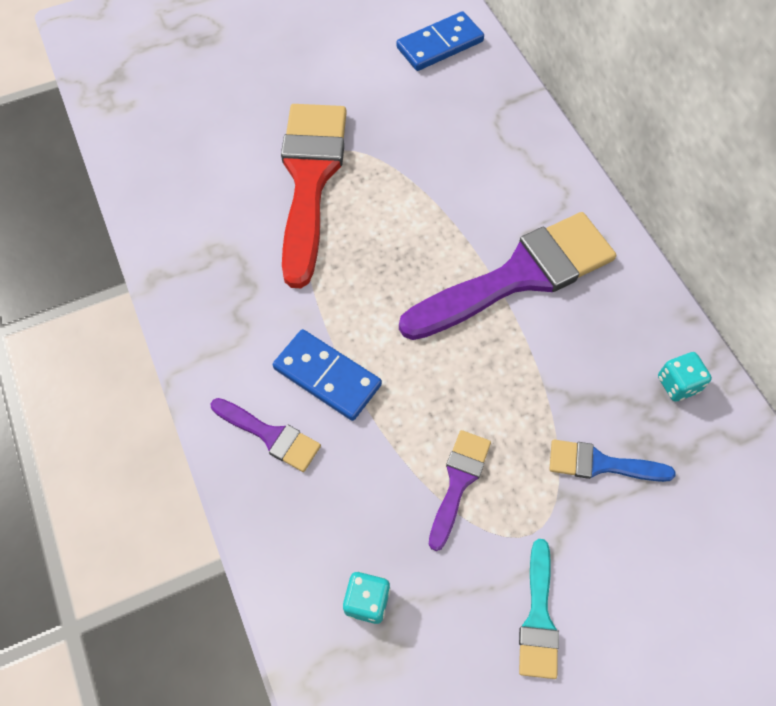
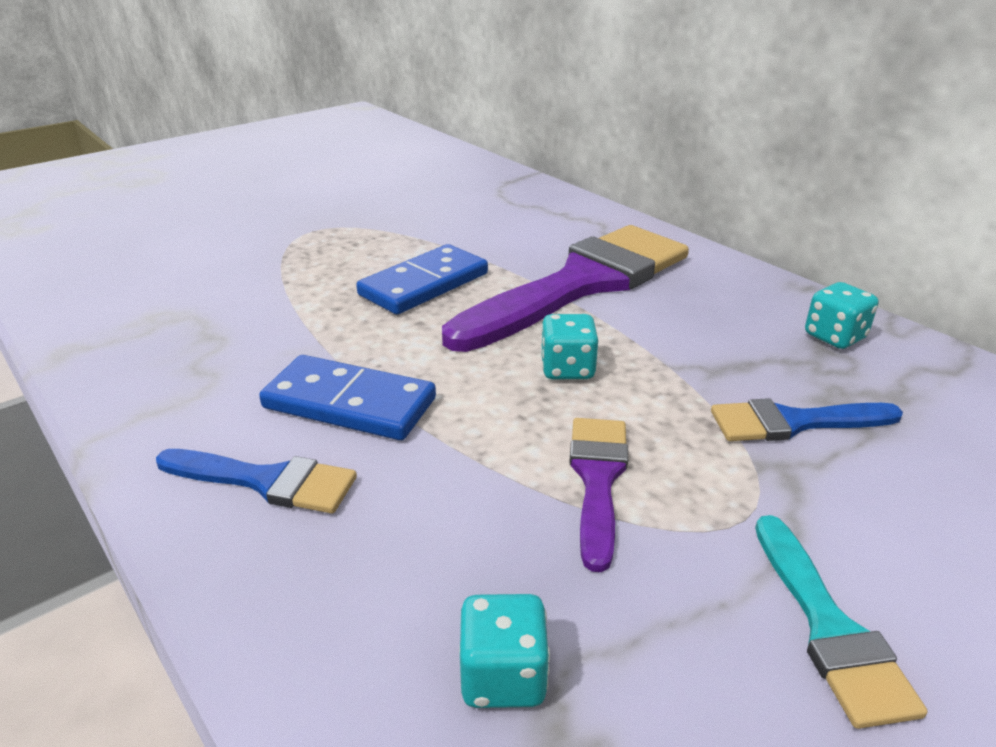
camera: 15 degrees left, 30 degrees down
purple brush [210,398,321,472] -> blue brush [156,449,357,514]
red brush [281,104,347,288] -> none
blue domino [396,11,484,71] -> blue domino moved to [356,244,488,314]
none -> turquoise dice [540,314,598,379]

